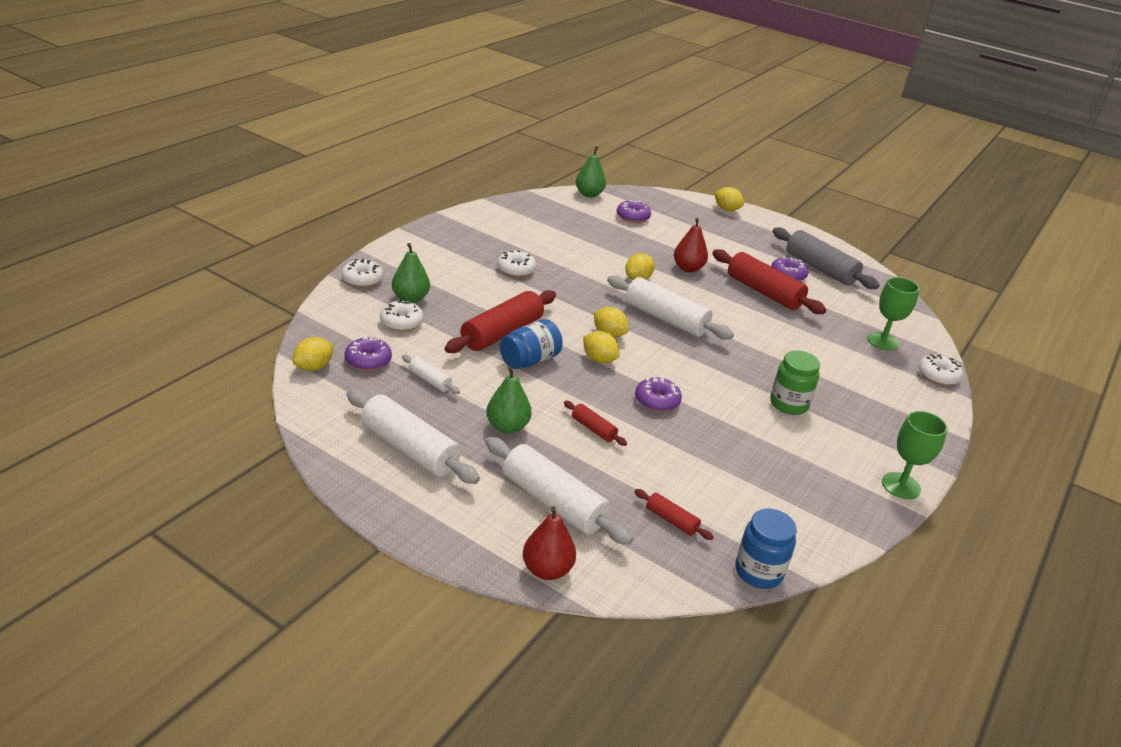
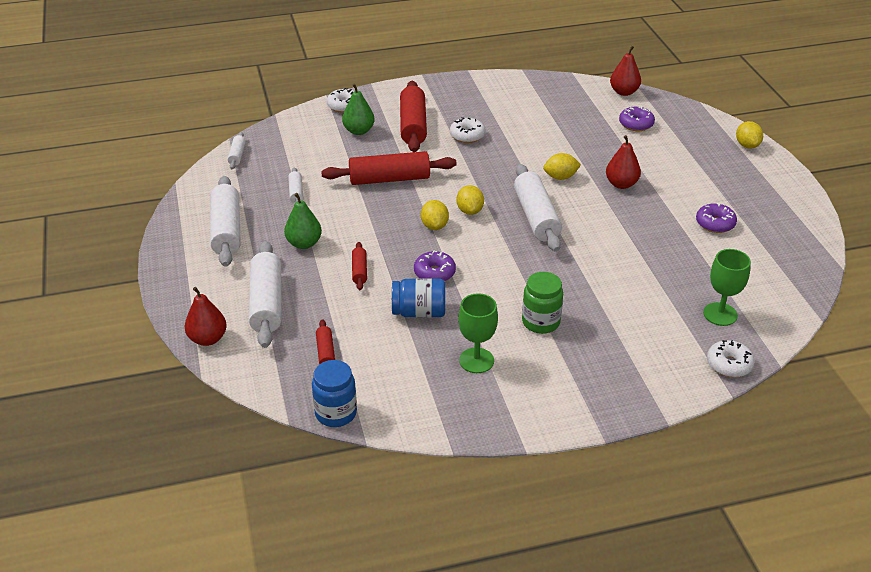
camera: 45 degrees right, 5 degrees up
yellow lemon [292,337,334,371] -> white rolling pin [228,132,246,169]
purple donut [345,336,392,371] -> none
white donut [380,300,424,331] -> none
blue jar [500,319,563,369] -> blue jar moved to [392,278,445,318]
green pear [576,146,606,198] -> red pear [610,46,641,96]
red rolling pin [712,249,826,314] -> red rolling pin moved to [400,81,427,152]
grey rolling pin [773,228,879,289] -> none
green goblet [882,411,948,499] -> green goblet moved to [458,293,498,373]

